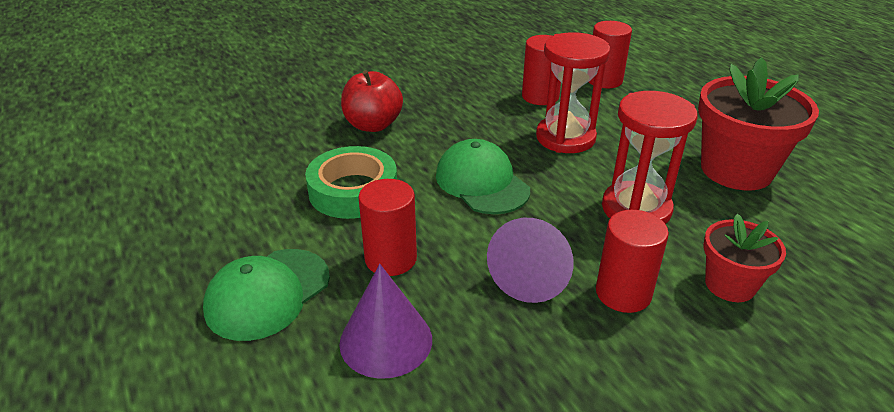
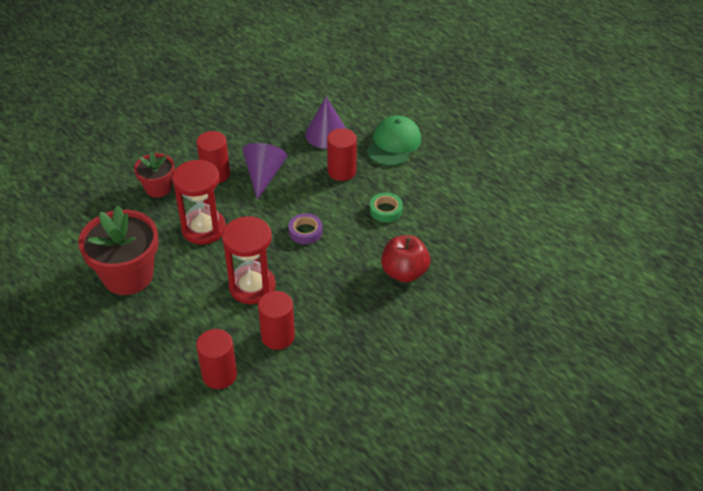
camera: 165 degrees right, 10 degrees up
green tape [305,146,397,219] -> green tape [370,193,403,223], size x0.57
green cap [436,139,530,214] -> purple tape [289,213,322,244]

